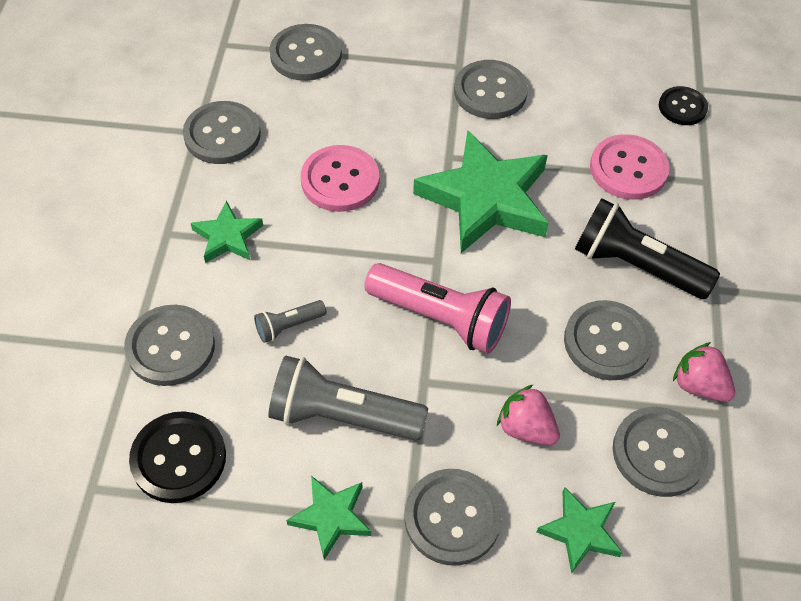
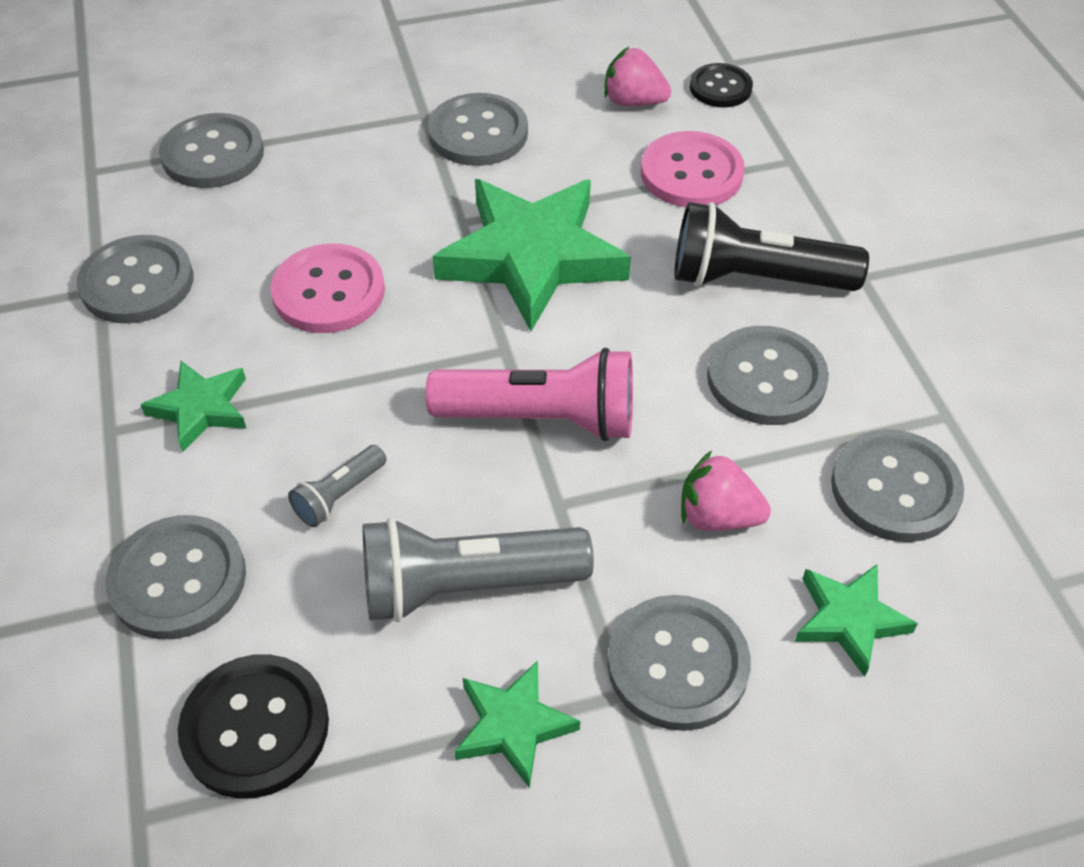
camera: 20 degrees left, 5 degrees down
pink strawberry [673,342,735,402] -> pink strawberry moved to [604,46,671,106]

